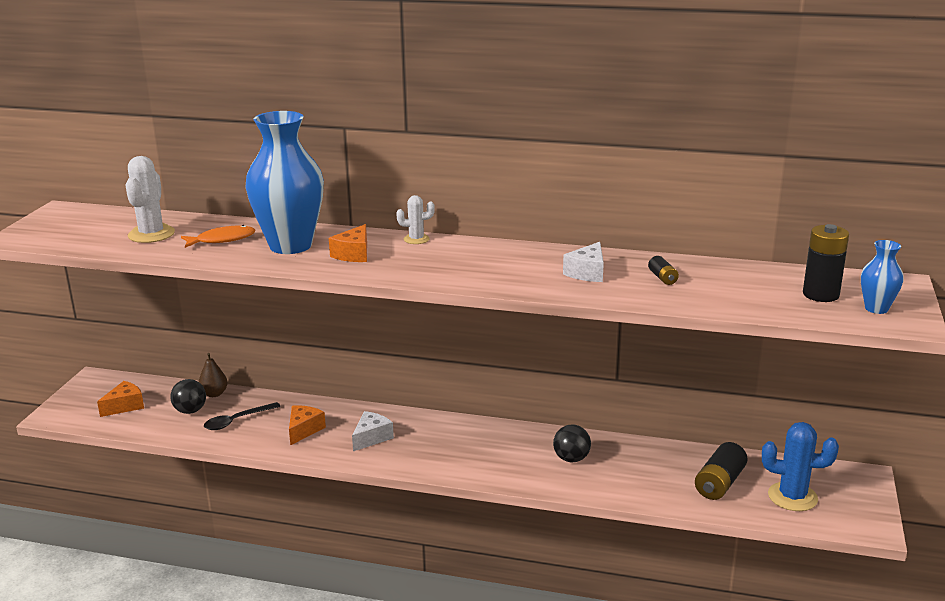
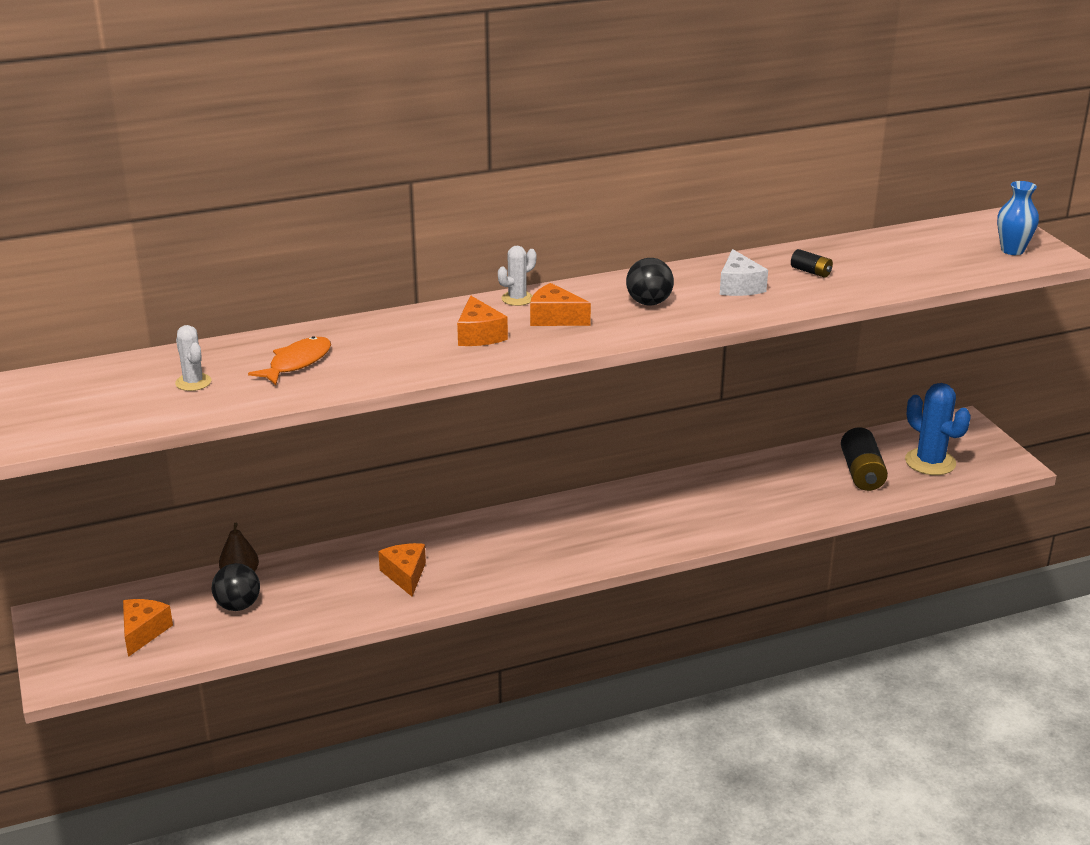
camera: 35 degrees left, 5 degrees up
white cactus [126,156,175,243] -> white cactus [175,325,211,391], size x0.56
black spoon [204,402,281,430] -> none
blue vase [246,111,324,254] -> none
white cheese [352,411,394,451] -> none
black ball [553,425,591,462] -> black ball moved to [626,258,674,305]
blue cactus [762,422,839,511] -> blue cactus turned 75 degrees clockwise [905,383,971,475]
black battery [803,224,849,302] -> none
none -> orange cheese [530,283,591,326]

